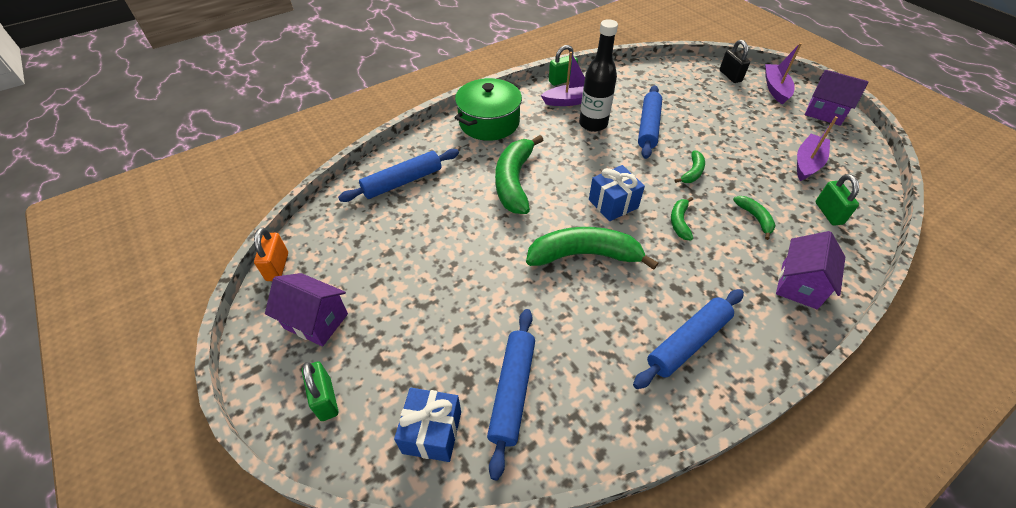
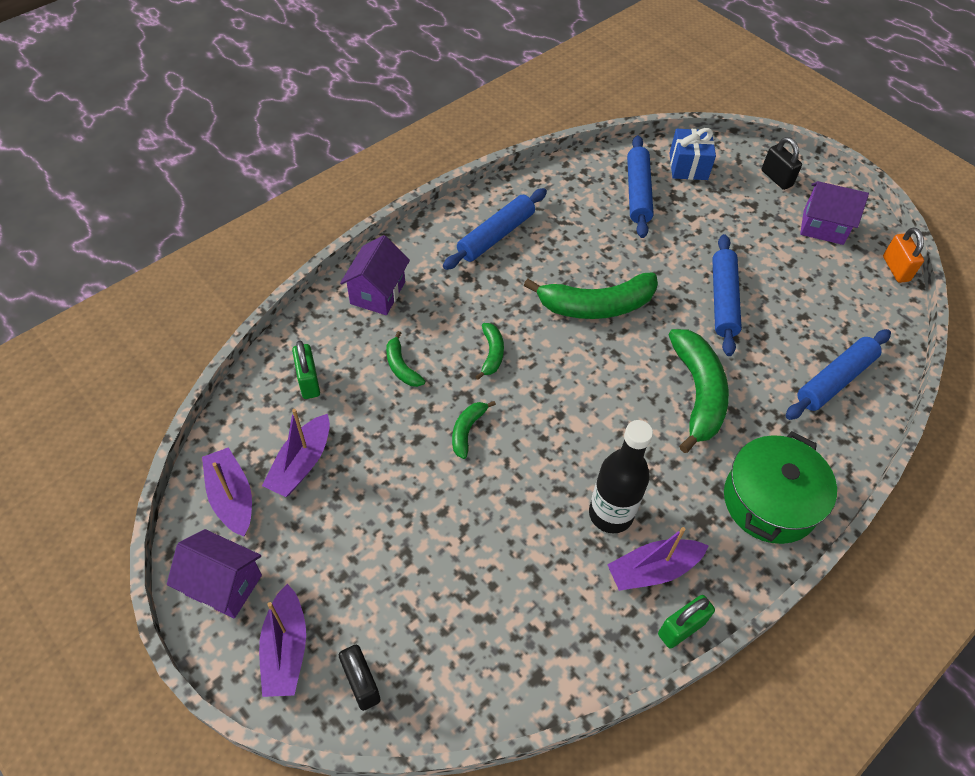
camera: 170 degrees right, 5 degrees up
green padlock [302,361,338,421] -> black padlock [762,137,802,190]
blue gift [589,165,645,221] -> none
blue rolling pin [638,85,662,159] -> blue rolling pin moved to [712,234,742,356]
none -> purple boat [202,447,252,536]

